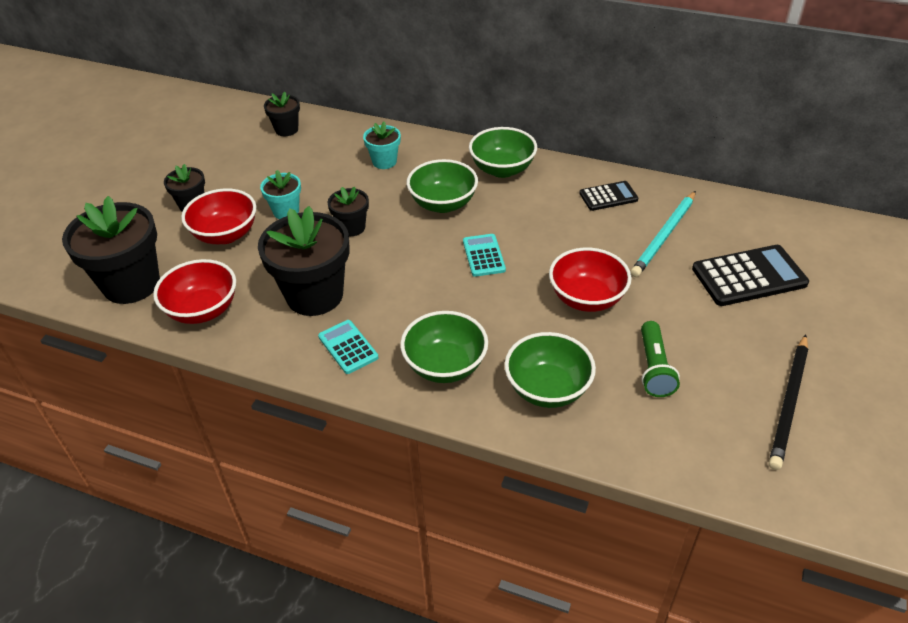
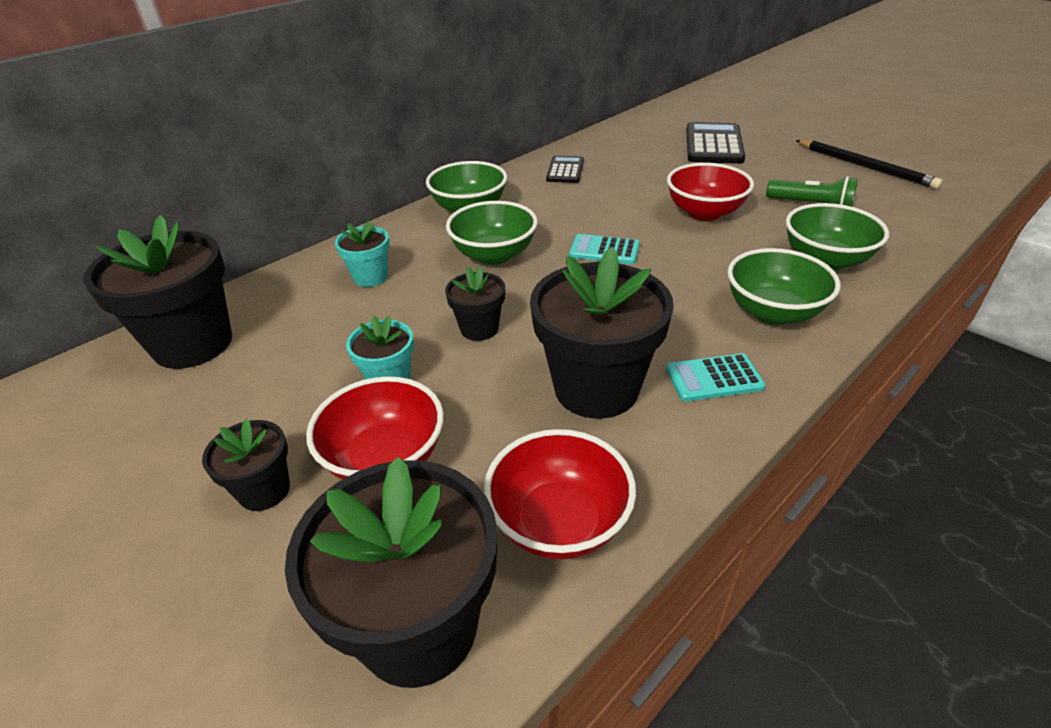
camera: 65 degrees left, 5 degrees down
black flower pot [264,92,300,136] -> black flower pot [83,215,232,369], size x1.96
turquoise pencil [630,191,696,277] -> none

